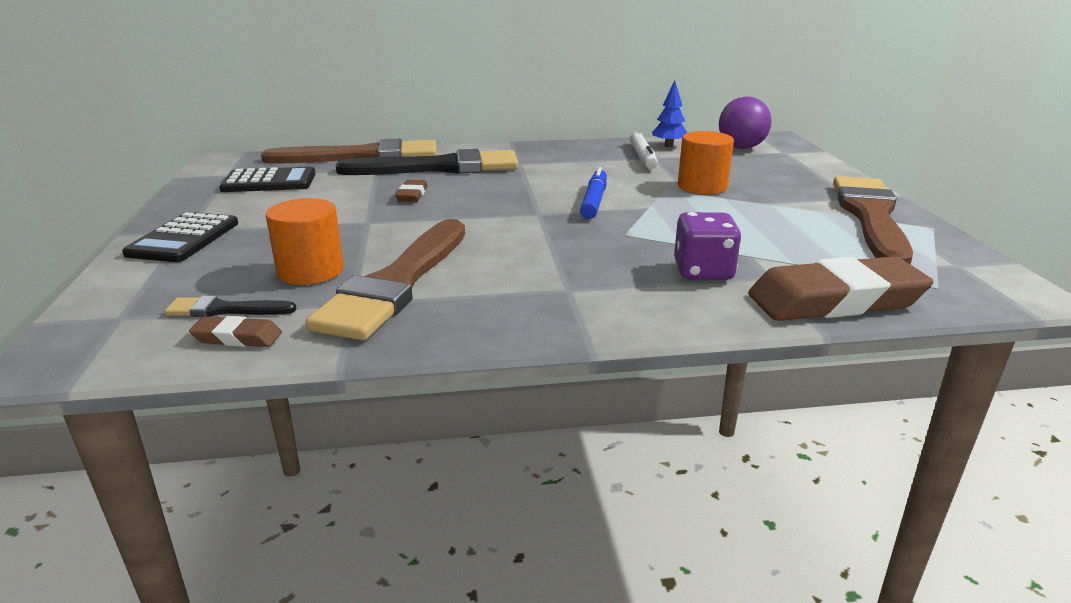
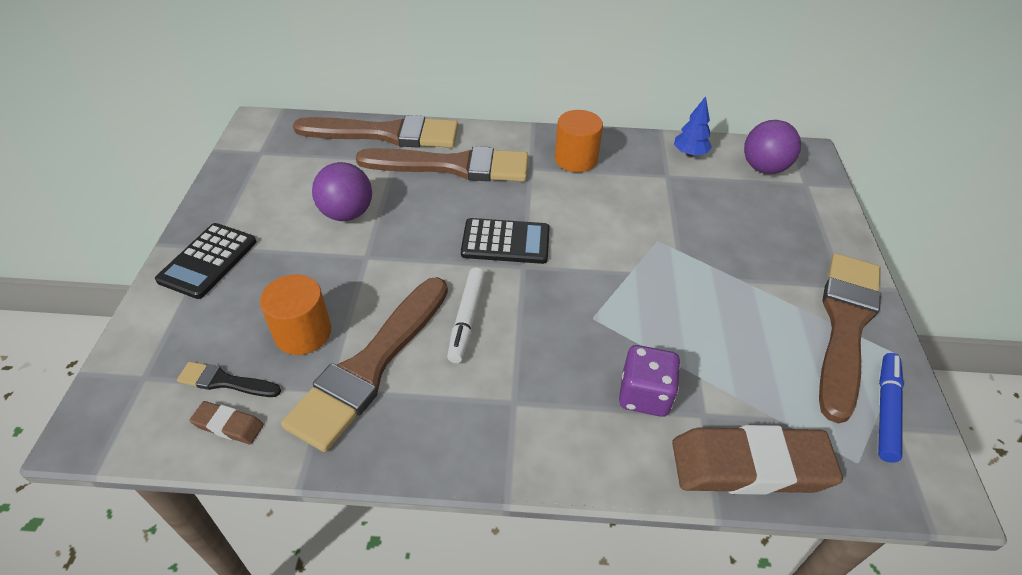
camera: 10 degrees right, 20 degrees up
black calculator [219,167,315,192] -> black calculator moved to [461,218,550,264]
black brush [336,149,519,175] -> brown brush [356,146,528,182]
brown eraser [396,180,428,202] -> none
blue marker [580,167,607,219] -> blue marker moved to [878,353,904,463]
white marker [630,132,658,169] -> white marker moved to [447,268,485,363]
orange cylinder [678,131,734,195] -> orange cylinder moved to [555,110,603,172]
none -> purple ball [312,162,372,221]

